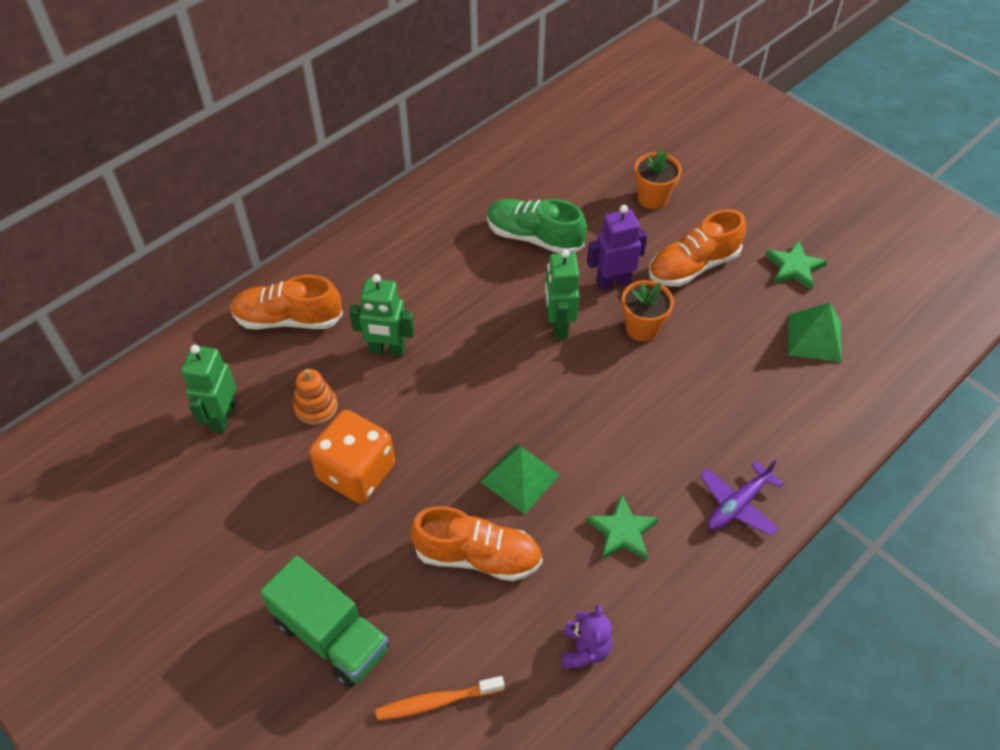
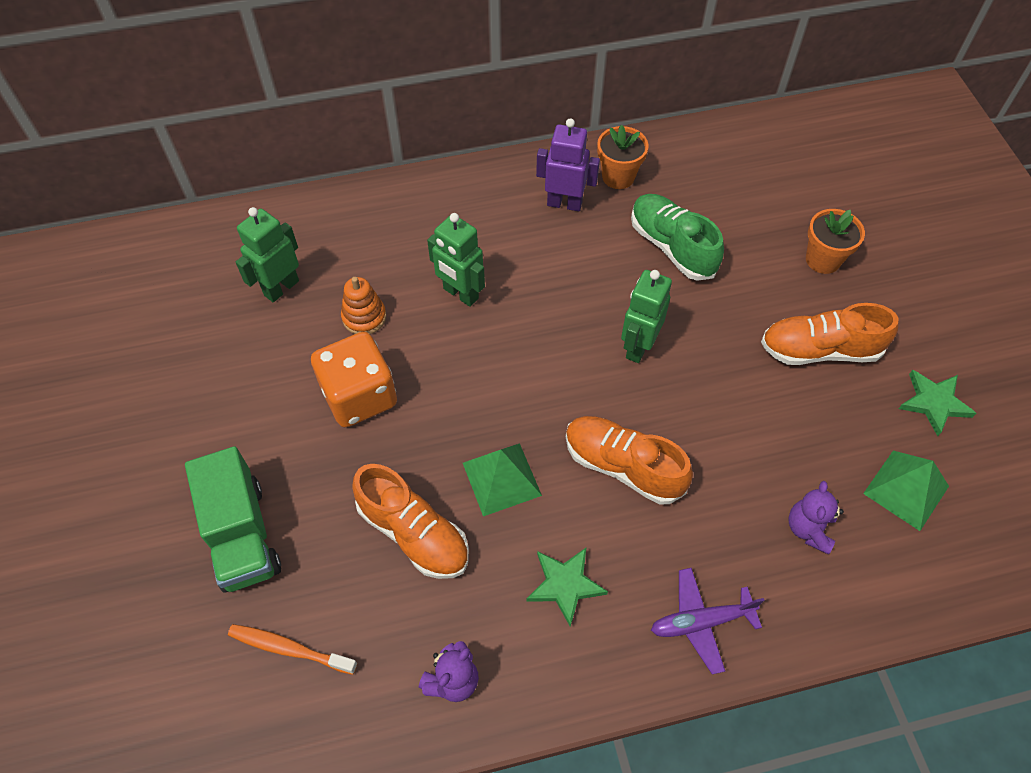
camera: 30 degrees right, 5 degrees up
orange shoe [230,275,343,330] -> orange shoe moved to [566,416,693,505]
purple robot [587,205,647,291] -> purple robot moved to [536,118,600,211]
orange flower pot [622,280,674,342] -> orange flower pot moved to [597,125,649,189]
none -> purple teddy bear [788,481,844,554]

